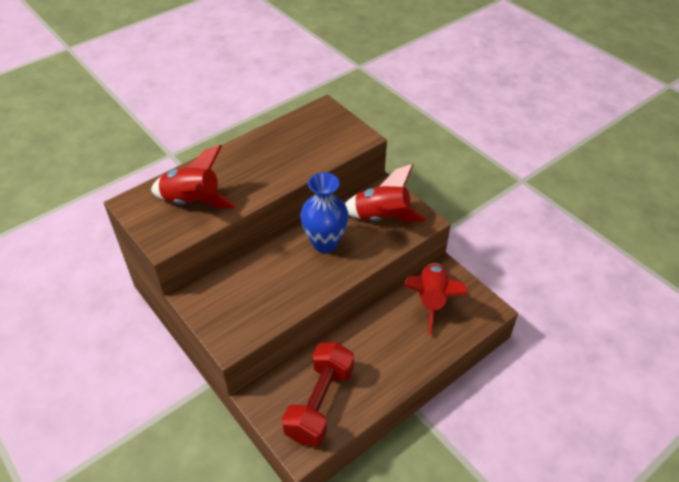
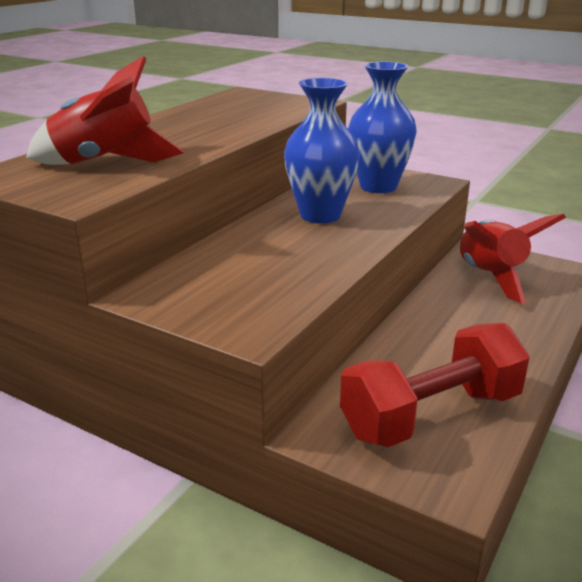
camera: 20 degrees left, 20 degrees down
red dumbbell [282,342,354,446] -> red dumbbell turned 60 degrees clockwise [340,323,530,448]
red rocket [345,164,426,222] -> blue vase [348,62,417,193]

